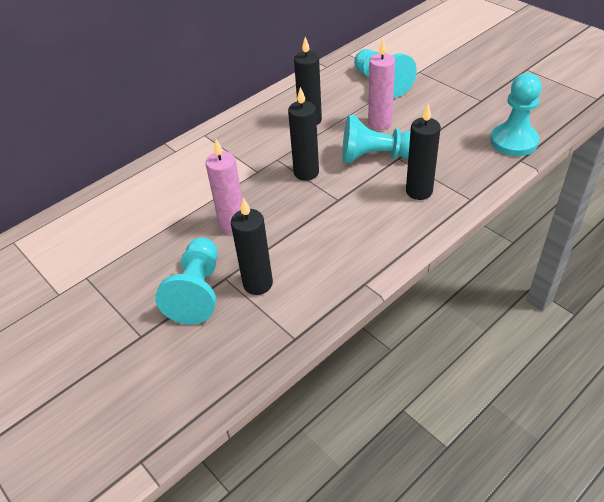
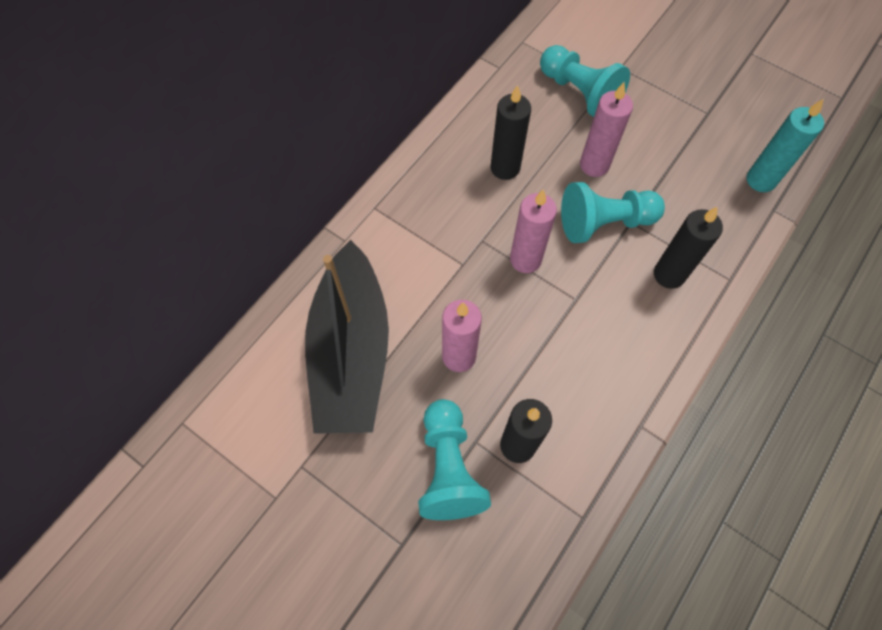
camera: 15 degrees left, 20 degrees up
black candle [288,87,319,181] -> pink candle [510,189,557,273]
turquoise pawn [490,73,542,156] -> turquoise candle [747,99,824,192]
none -> black boat [305,240,389,434]

